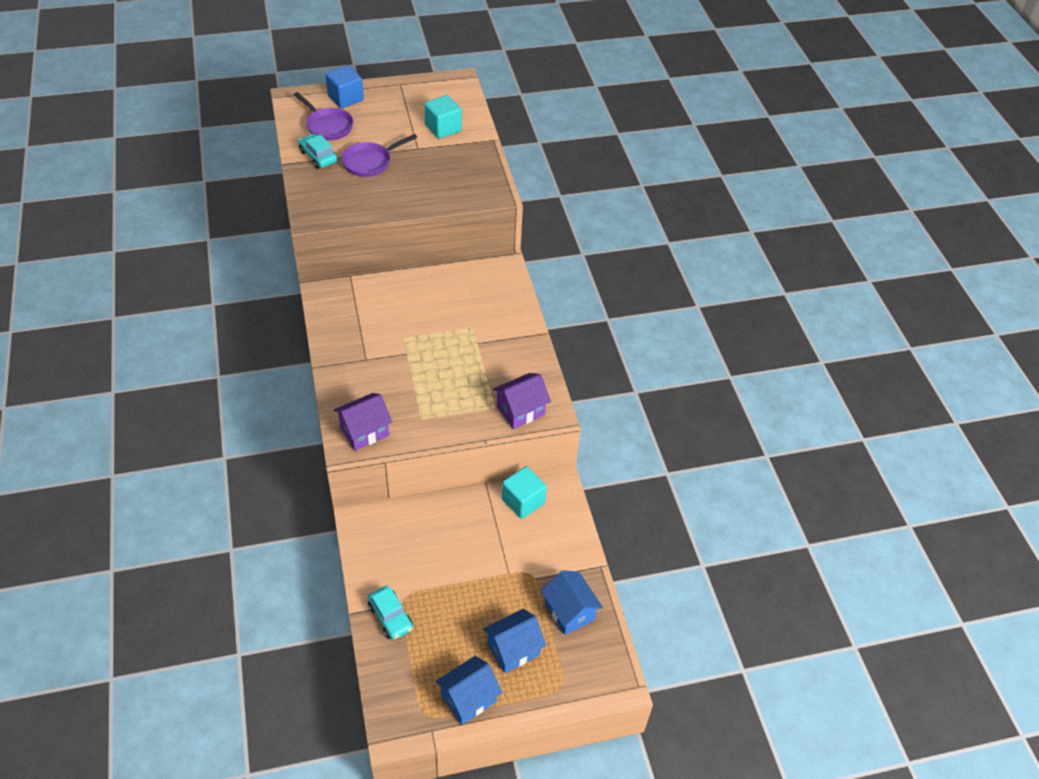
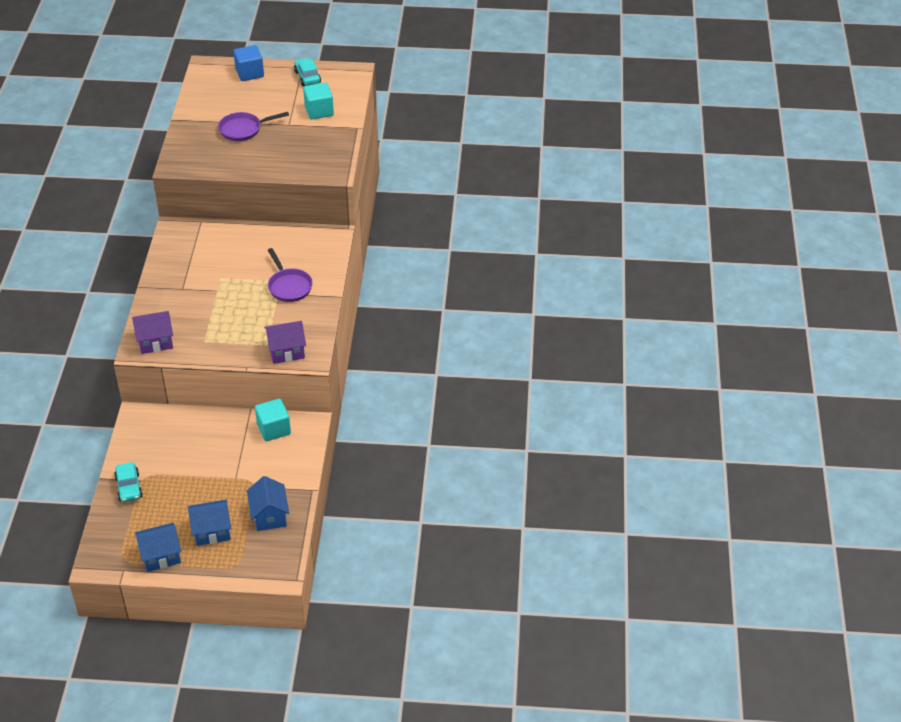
camera: 20 degrees right, 5 degrees down
purple pan [294,92,353,141] -> purple pan moved to [268,248,313,302]
turquoise car [299,134,337,169] -> turquoise car moved to [294,58,321,86]

